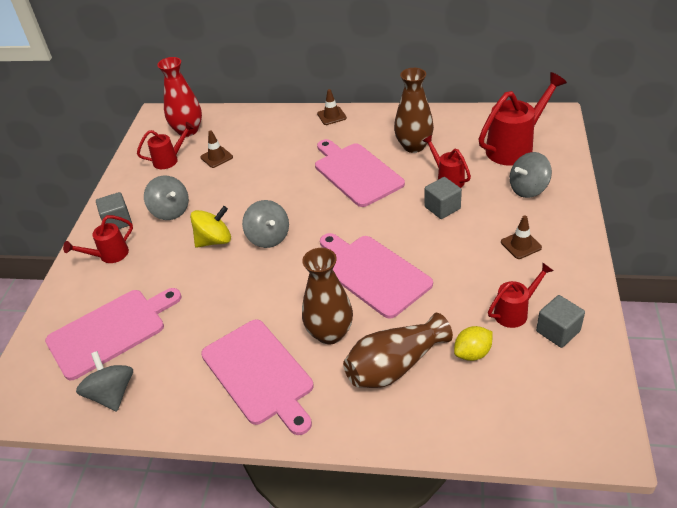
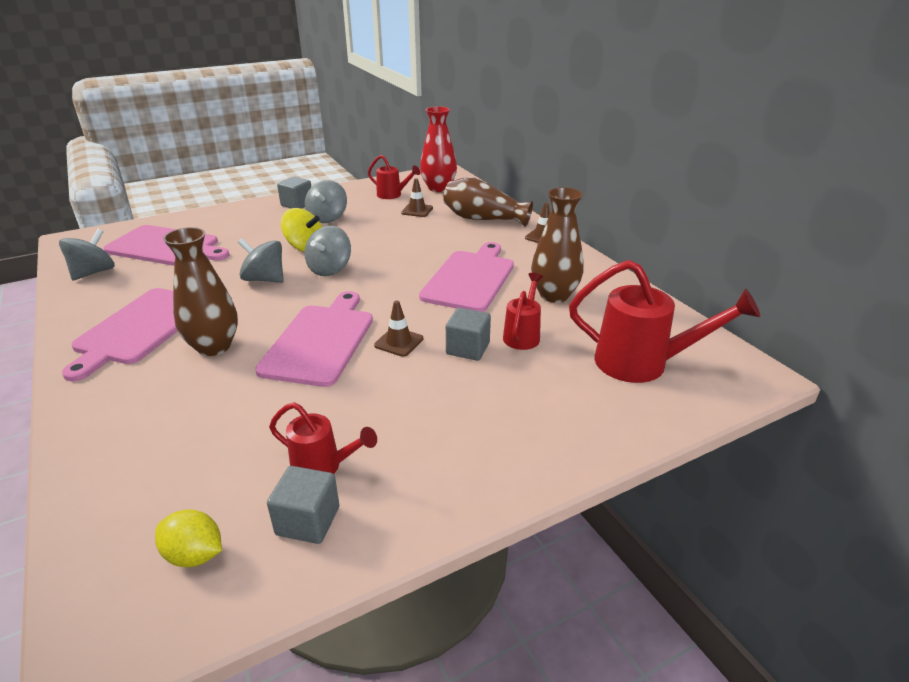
camera: 50 degrees right, 10 degrees down
red watering can [63,215,133,263] -> none
brown vase [343,313,453,388] -> brown vase moved to [443,177,533,227]
yellow lemon [454,326,493,361] -> yellow lemon moved to [155,509,222,567]
brown traffic cone [501,215,542,259] -> brown traffic cone moved to [374,301,423,357]
grey spinning top [510,152,552,198] -> grey spinning top moved to [238,238,284,283]

